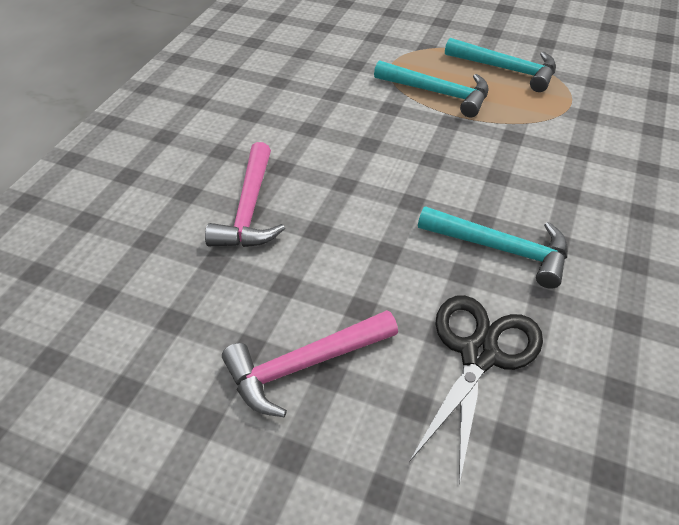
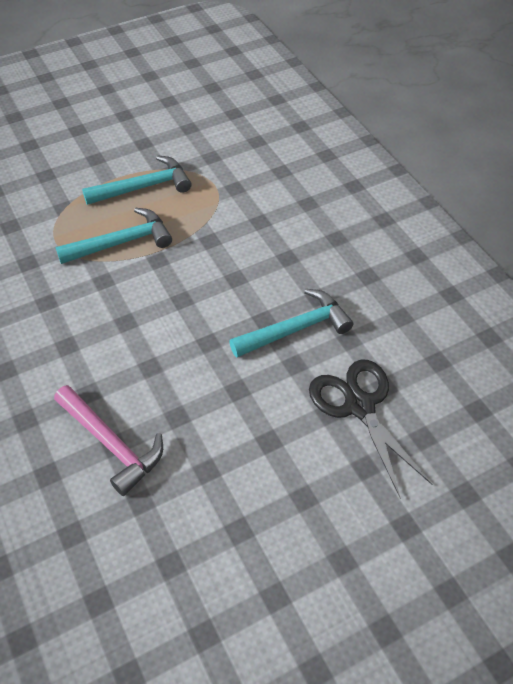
camera: 50 degrees left, 5 degrees up
pink hammer [222,310,398,417] -> none

